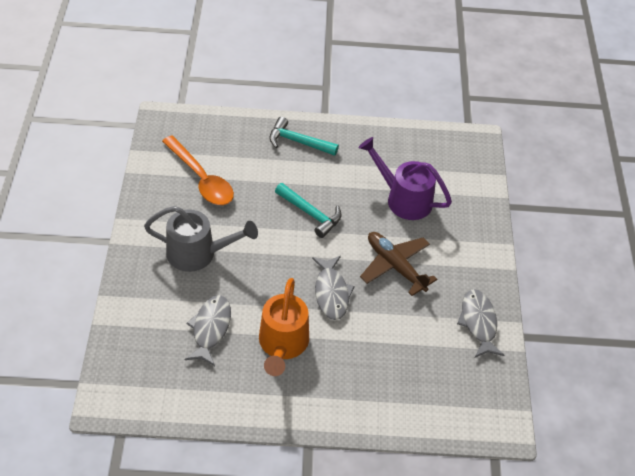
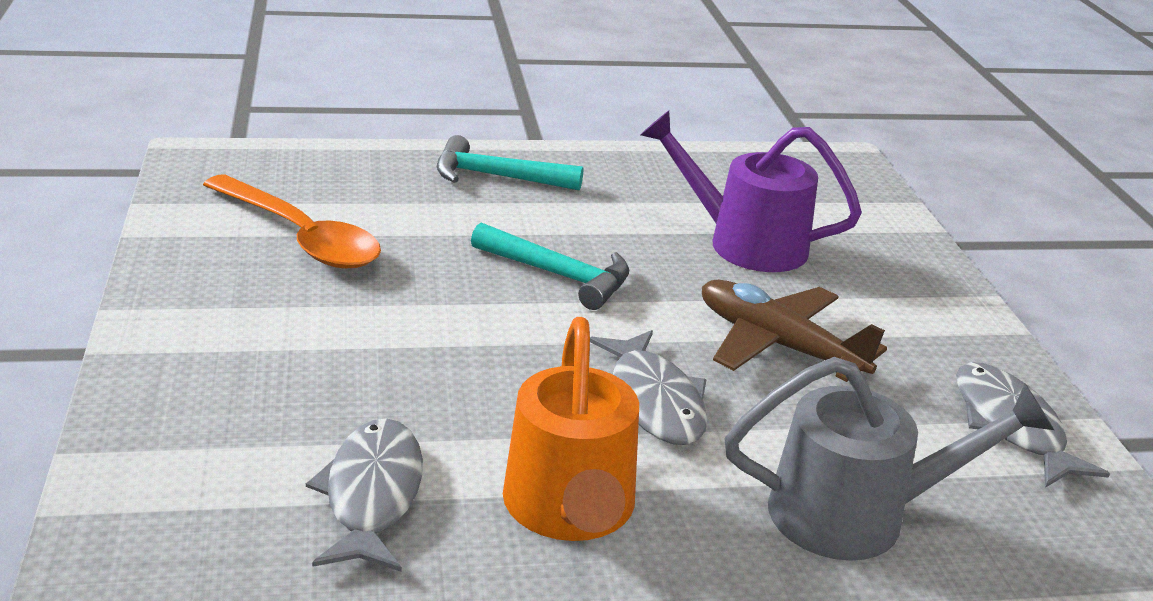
camera: 10 degrees left, 20 degrees down
grey watering can [144,206,258,272] -> grey watering can moved to [724,357,1054,561]

